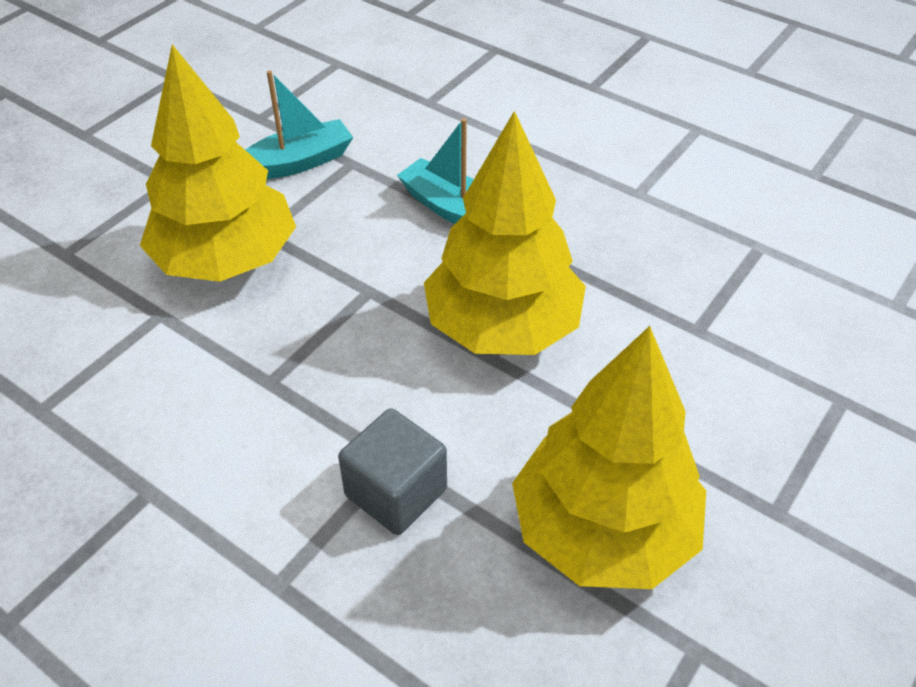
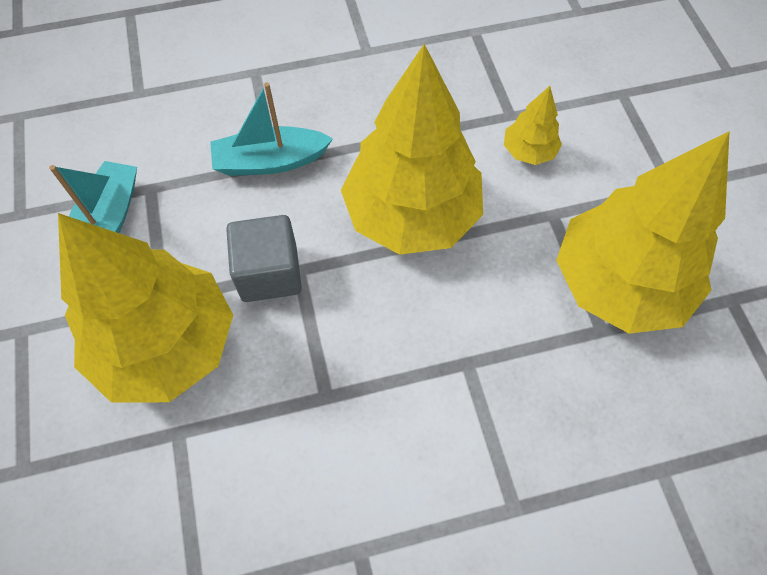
camera: 50 degrees left, 15 degrees up
grey cube [338,408,447,535] -> grey cube moved to [226,215,302,302]
none -> yellow tree [504,86,562,165]

